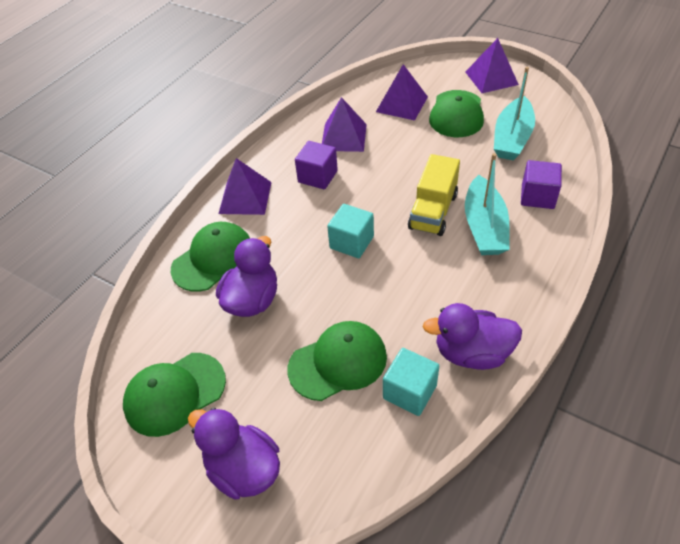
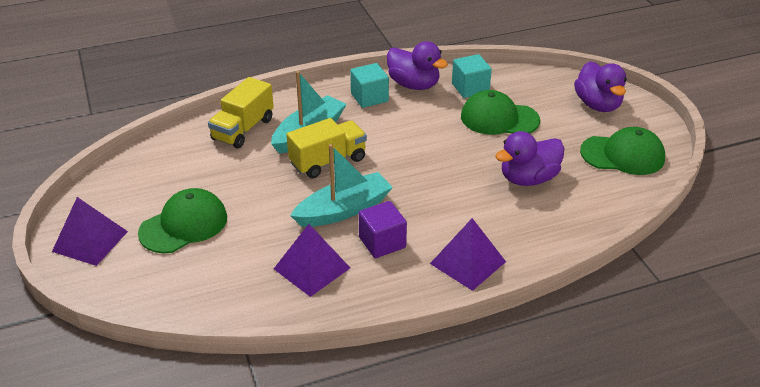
camera: 145 degrees left, 10 degrees down
green cap [171,222,250,292] -> none
turquoise cube [327,204,374,258] -> turquoise cube moved to [350,63,389,108]
purple pyramid [376,64,428,121] -> none
turquoise boat [494,67,535,161] -> turquoise boat moved to [290,144,393,227]
purple cube [521,160,562,209] -> yellow truck [208,77,274,148]

